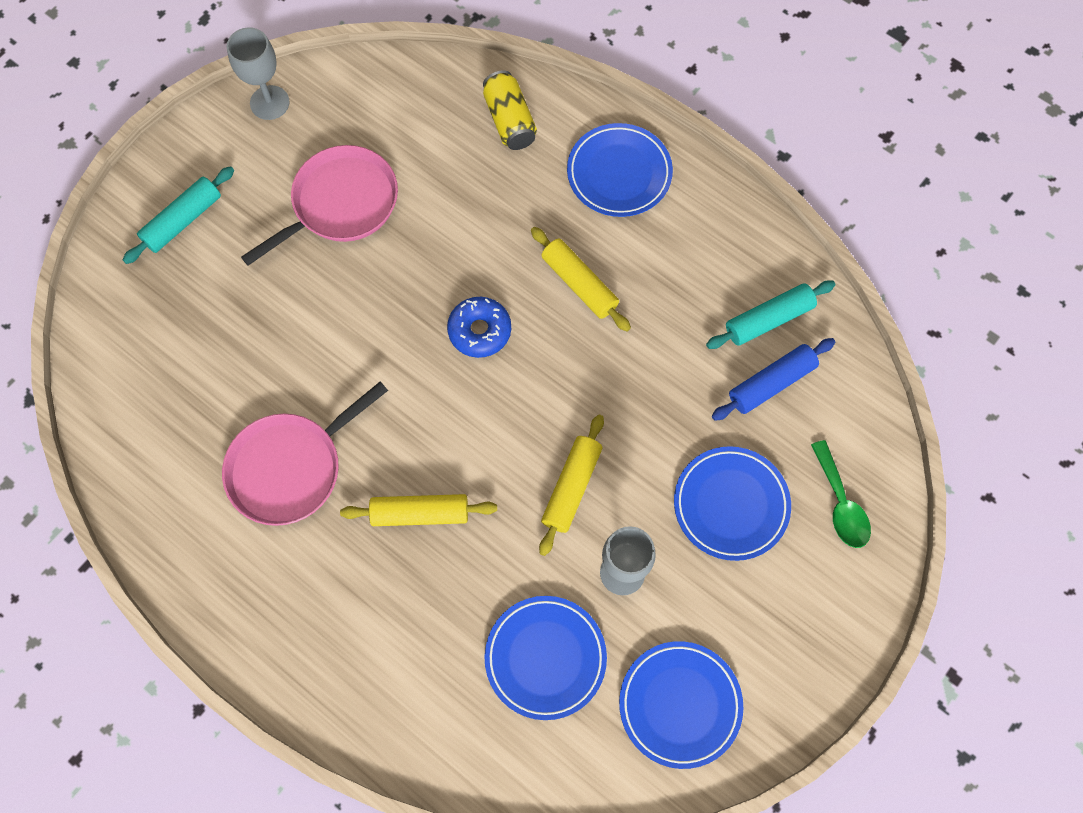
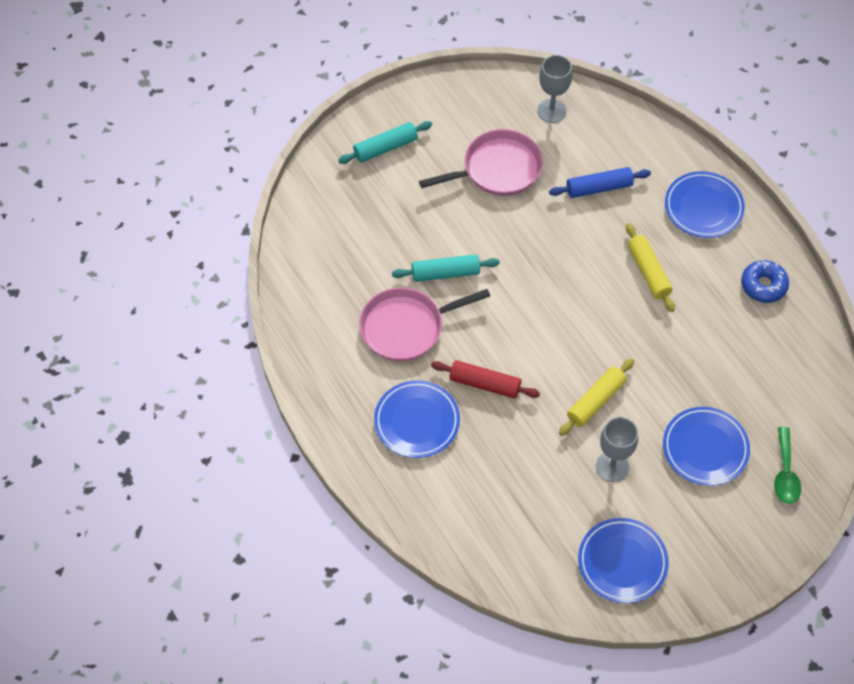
camera: 20 degrees right, 10 degrees down
grey goblet [227,27,290,120] -> grey goblet moved to [537,55,572,123]
yellow rolling pin [340,494,497,526] -> red rolling pin [431,360,540,399]
blue donut [447,297,511,358] -> blue donut moved to [741,260,789,303]
yellow can [483,70,537,150] -> none
blue plate [485,596,607,720] -> blue plate moved to [374,380,460,458]
turquoise rolling pin [706,280,835,349] -> turquoise rolling pin moved to [392,254,500,282]
blue rolling pin [712,338,835,421] -> blue rolling pin moved to [549,167,651,198]

